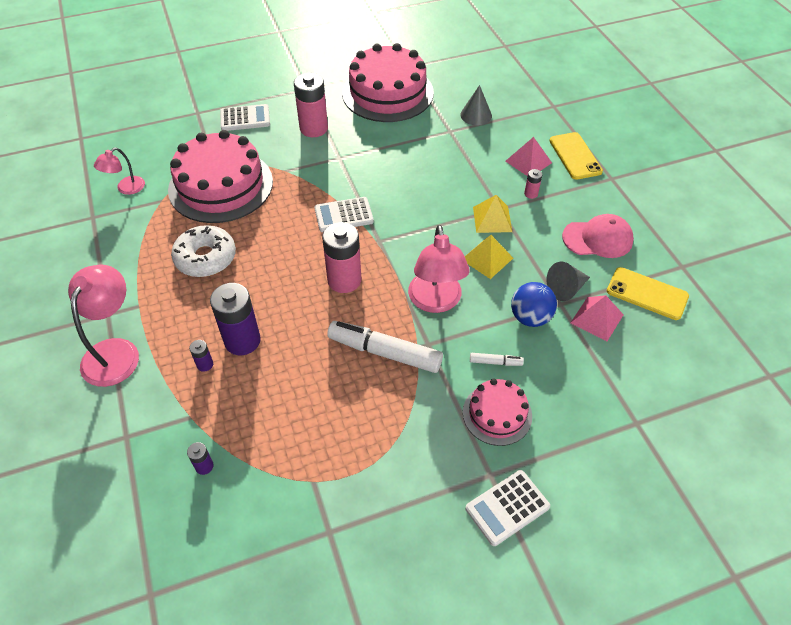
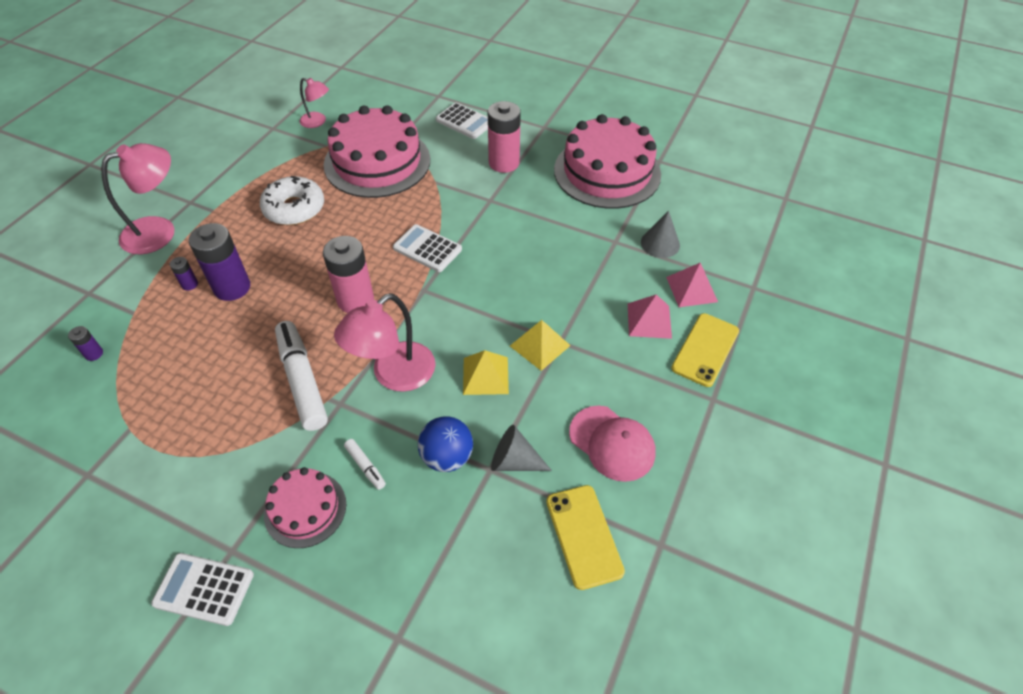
camera: 45 degrees right, 0 degrees up
pink lamp [94,148,145,195] -> pink lamp turned 150 degrees counterclockwise [300,78,329,128]
pink battery [524,169,542,199] -> none
pink pyramid [571,295,624,341] -> pink pyramid moved to [666,262,718,307]

